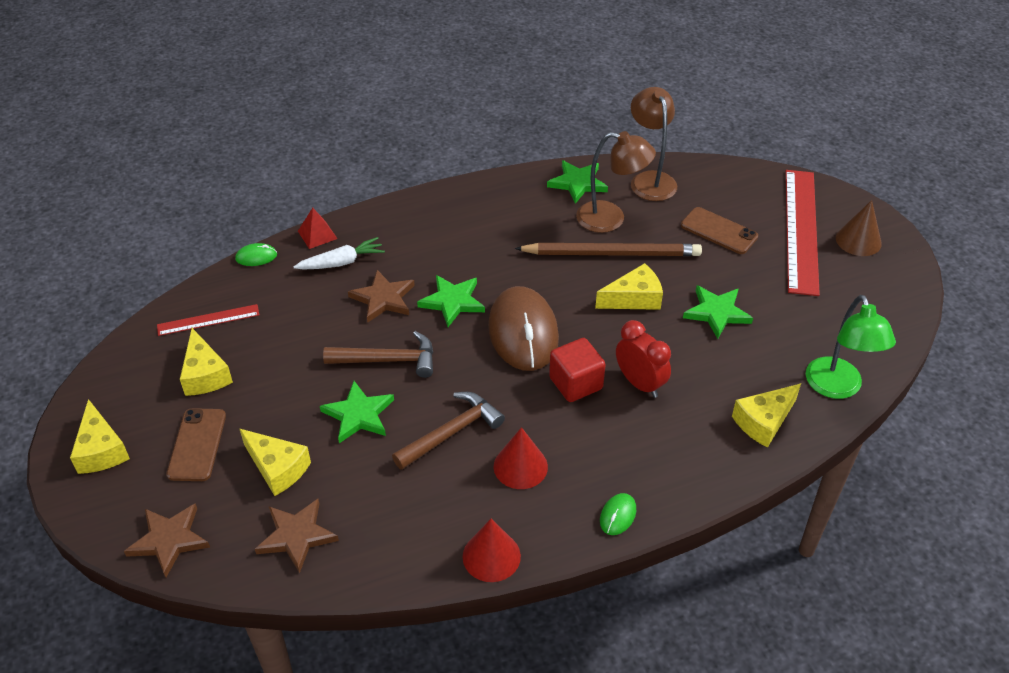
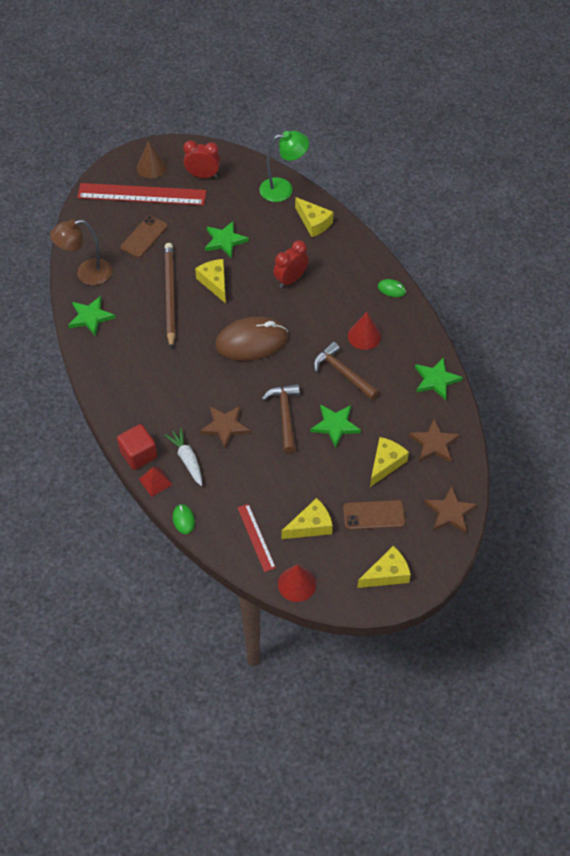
camera: 95 degrees left, 10 degrees up
green star [417,275,485,327] -> green star moved to [415,357,463,400]
red cone [463,519,521,582] -> red cone moved to [278,564,316,602]
red cube [549,338,606,402] -> red cube moved to [117,424,158,470]
brown lamp [576,131,656,233] -> none
none -> red clock [183,141,220,178]

